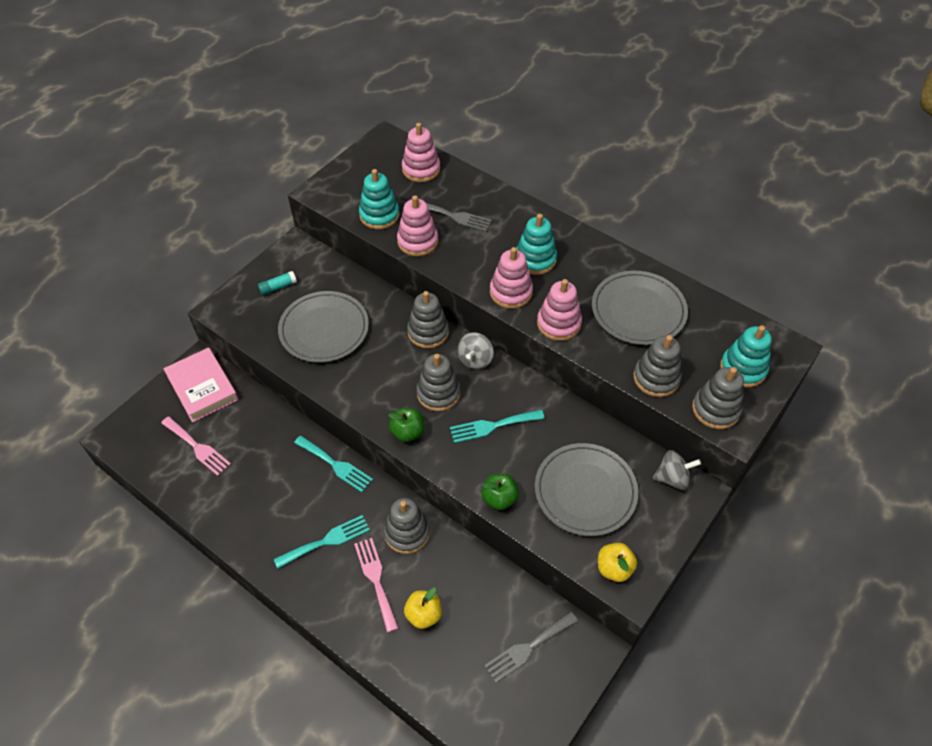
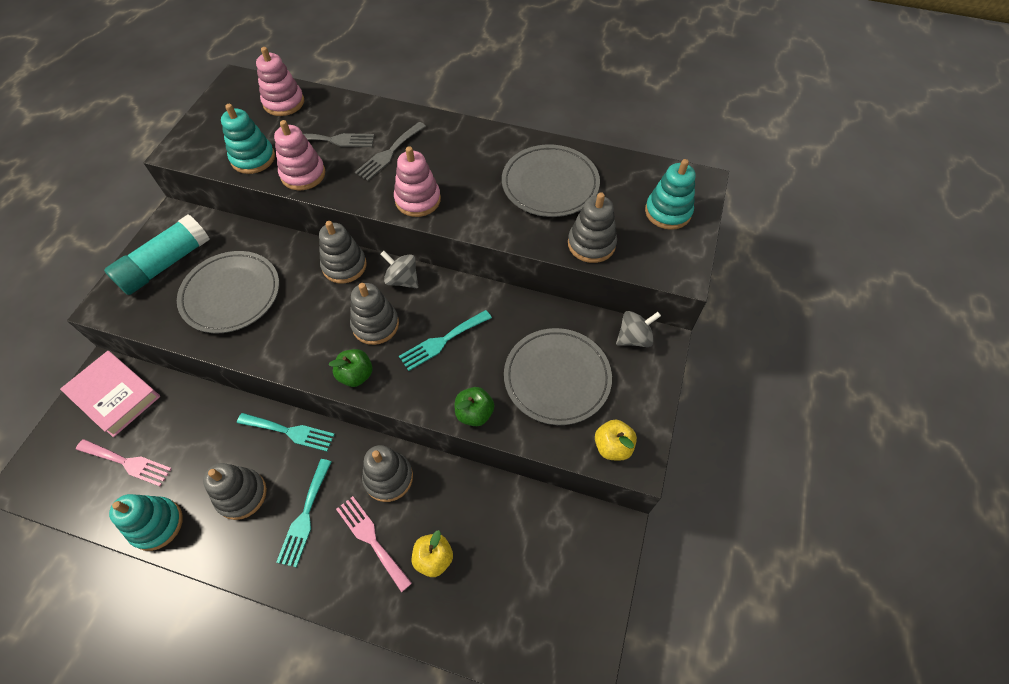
camera: 20 degrees left, 5 degrees up
turquoise glue stick [258,271,297,295] -> turquoise glue stick [104,215,209,295], size x2.28
turquoise fork [274,515,370,569] -> turquoise fork turned 150 degrees clockwise [276,459,332,568]
grey spinning top [457,333,494,369] -> grey spinning top turned 120 degrees clockwise [381,251,418,288]
grey fork [484,611,578,683] -> grey fork moved to [355,122,426,181]
turquoise stacking toy [517,214,557,275] -> turquoise stacking toy moved to [109,494,183,551]
pink stacking toy [537,279,582,341] -> none
grey stacking toy [692,367,744,429] -> grey stacking toy moved to [203,463,267,520]

